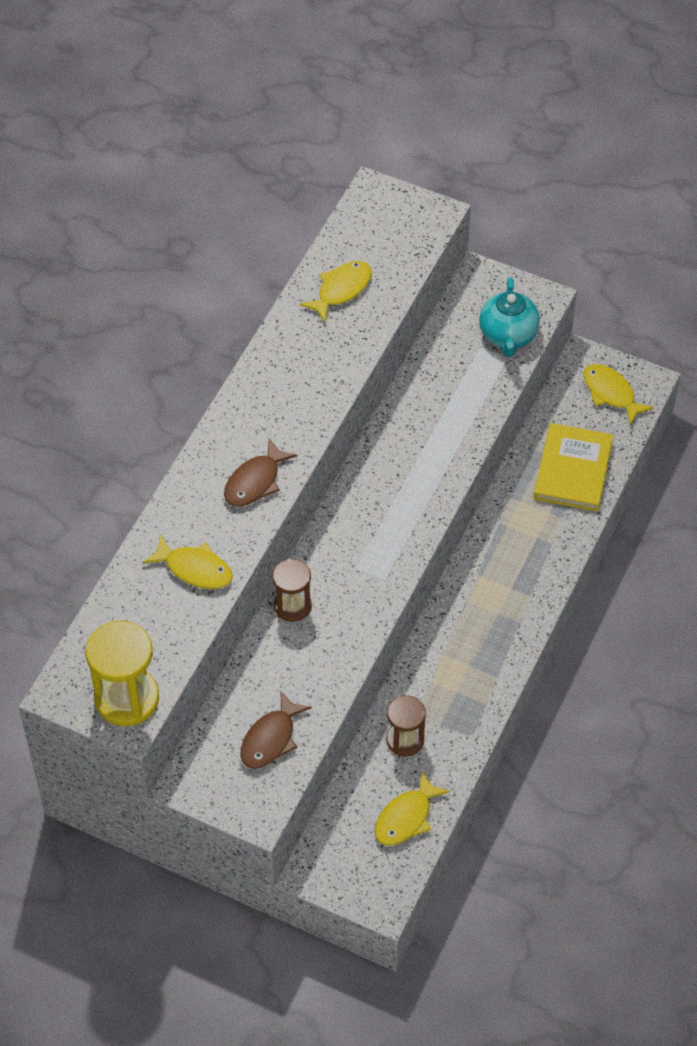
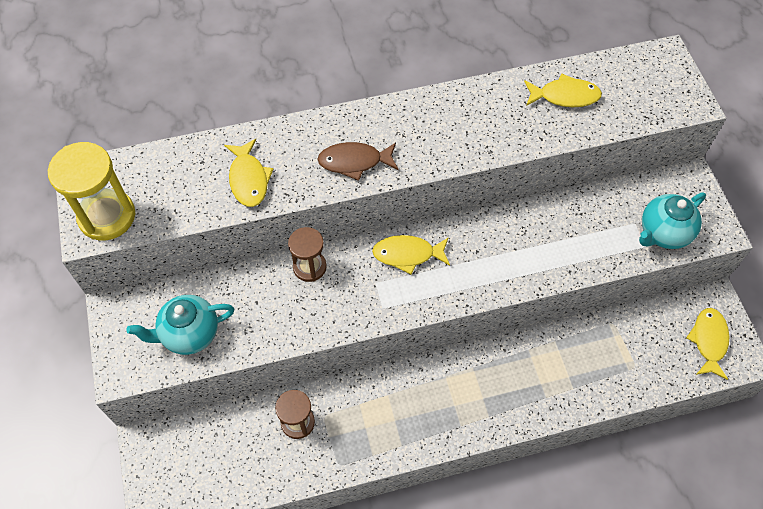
camera: 50 degrees right, 5 degrees up
brown fish [240,690,312,769] -> turquoise teapot [127,295,234,355]
yellow fish [375,771,450,845] -> yellow fish moved to [372,235,450,275]
yellow book [534,423,613,512] -> none

